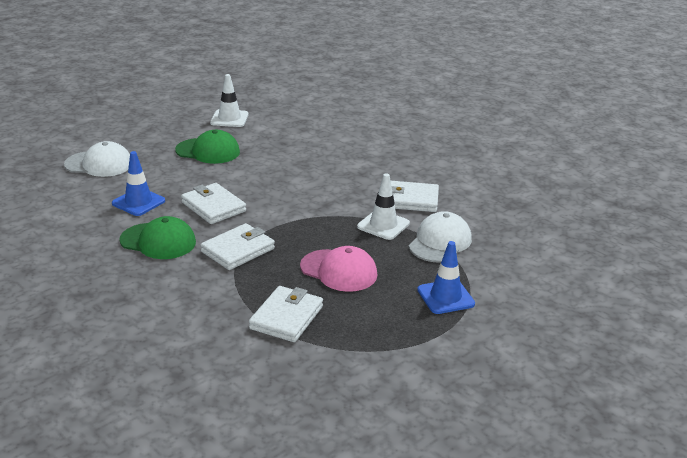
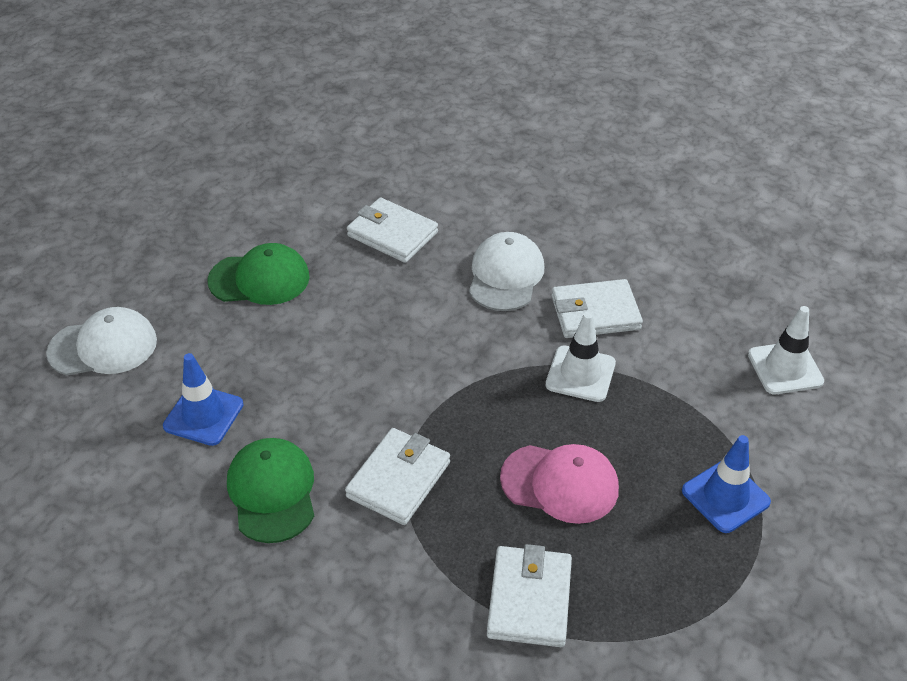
camera: 15 degrees left, 15 degrees up
green cap [119,216,196,259] -> green cap turned 105 degrees counterclockwise [227,438,314,543]
white wallet [181,183,246,224] -> white wallet moved to [347,197,438,263]
white traffic cone [210,74,249,127] -> white traffic cone moved to [748,306,824,394]
white cap [409,211,472,263] -> white cap moved to [469,232,544,311]

